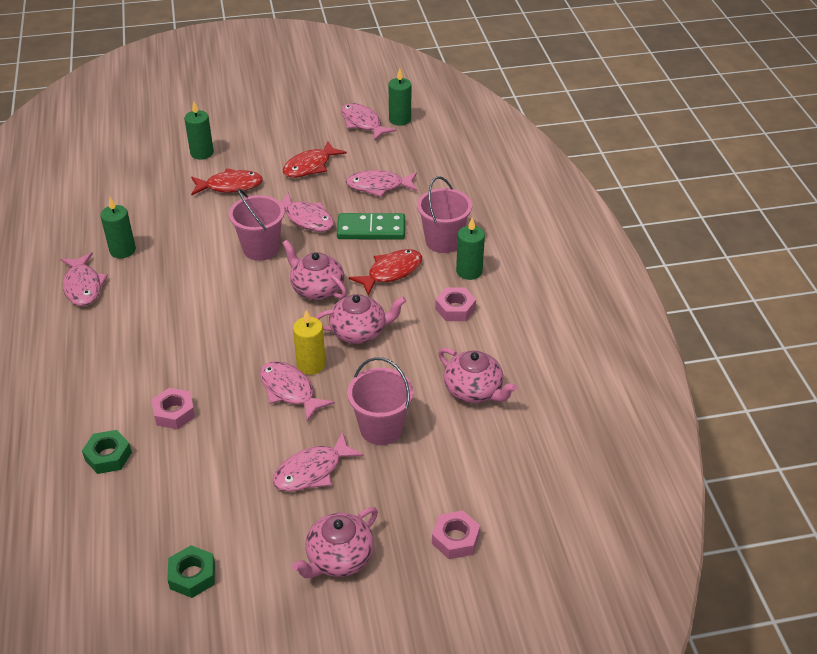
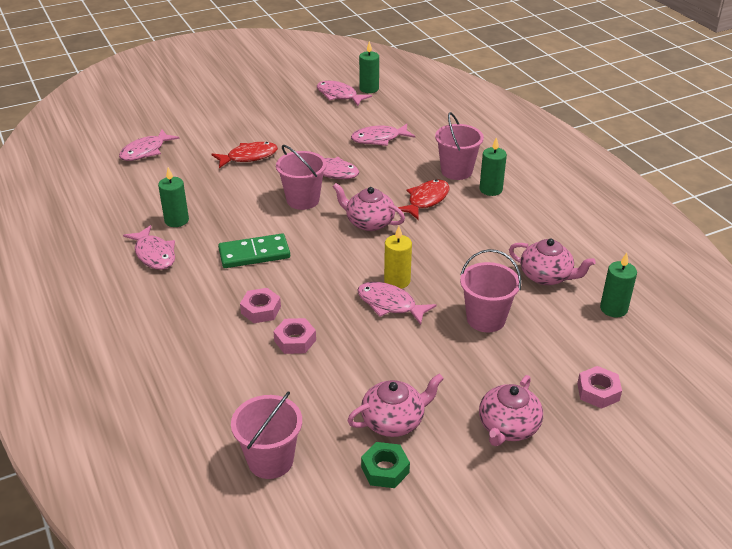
camera: 15 degrees left, 5 degrees down
green nut [82,430,132,474] -> none
green candle [184,101,214,160] -> green candle moved to [600,253,637,317]
pink fish [273,431,364,492] -> pink fish moved to [119,130,180,161]
red fish [283,141,347,178] -> none
pink teapot [315,294,406,344] -> pink teapot moved to [347,374,444,437]
green domino [337,213,405,240] -> green domino moved to [218,234,290,268]
pink nut [435,287,476,321] -> pink nut moved to [240,288,281,323]
none -> pink bucket [231,391,302,479]

